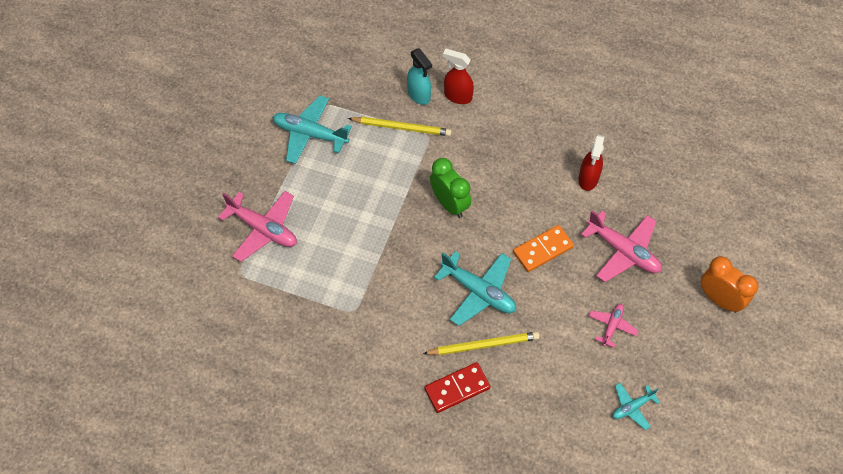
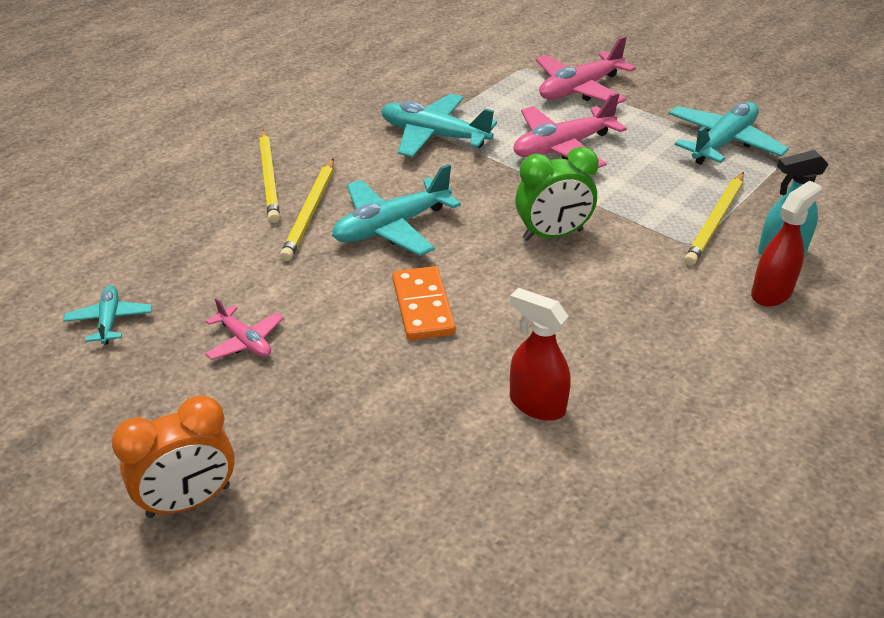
camera: 110 degrees right, 20 degrees down
red domino [424,362,491,413] -> yellow pencil [259,129,280,223]
pink plane [581,210,662,282] -> pink plane moved to [514,92,627,168]
none -> turquoise plane [381,94,497,157]

